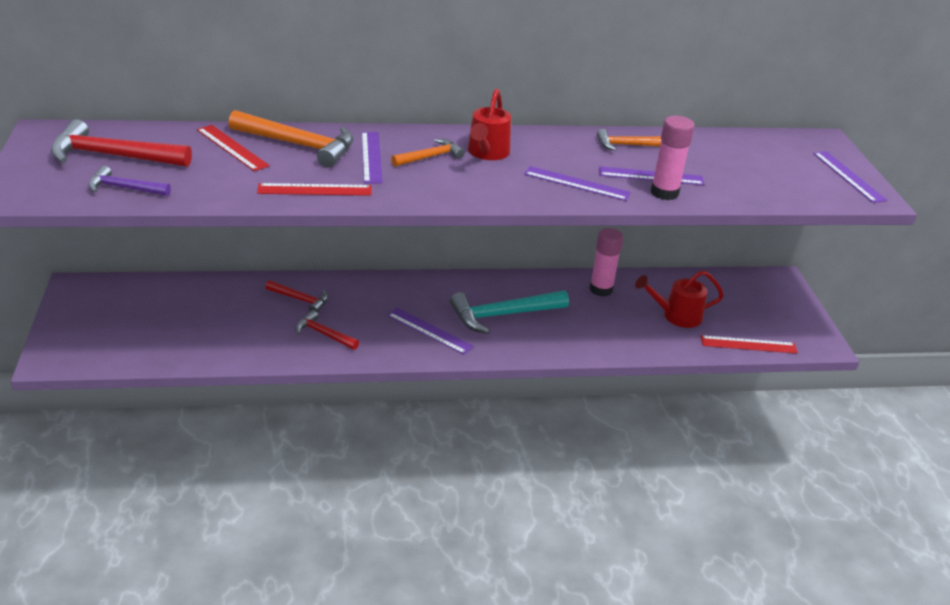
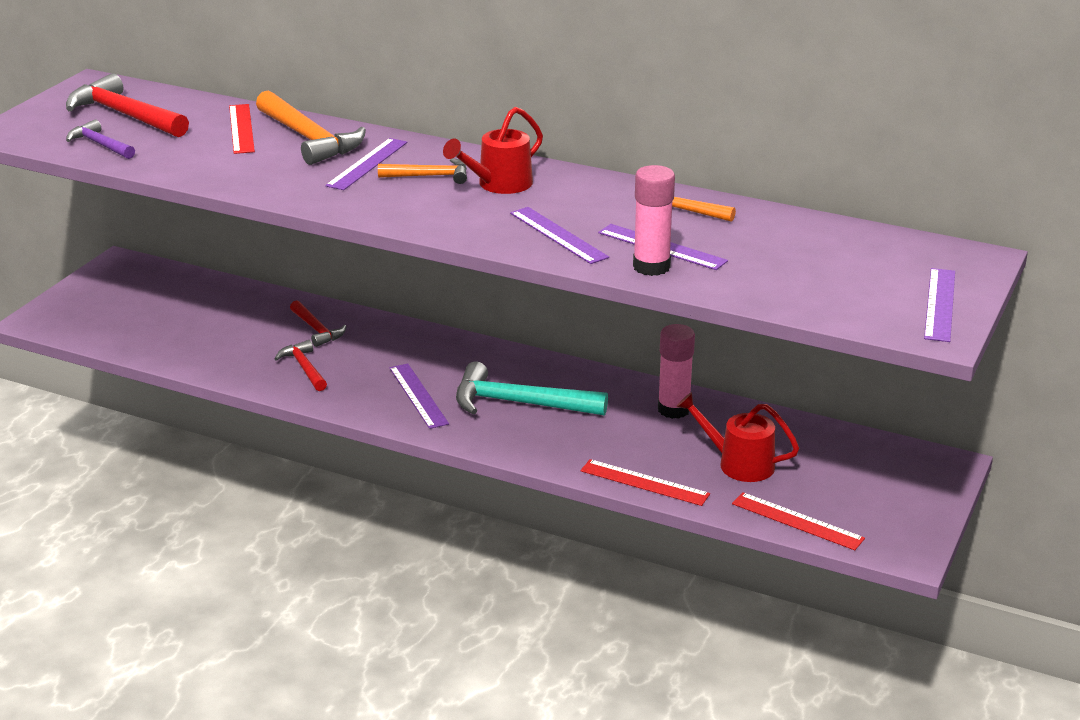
camera: 35 degrees right, 5 degrees down
red ruler [257,183,372,196] -> red ruler moved to [581,459,710,506]

